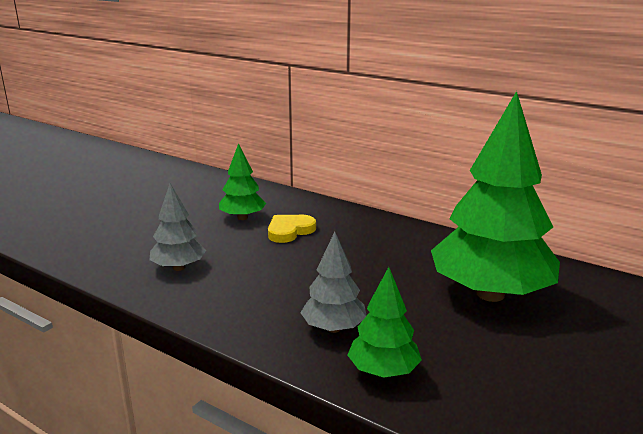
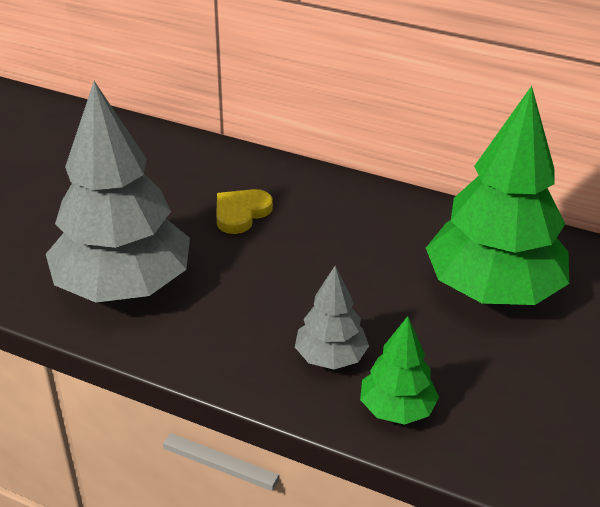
camera: 10 degrees left, 15 degrees up
grey tree [150,183,206,271] -> grey tree [46,81,190,303], size x2.07
green tree [219,143,266,220] -> none

